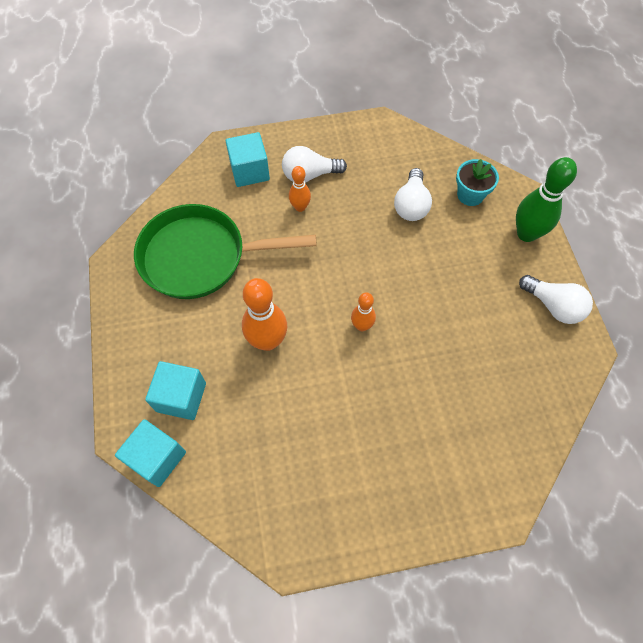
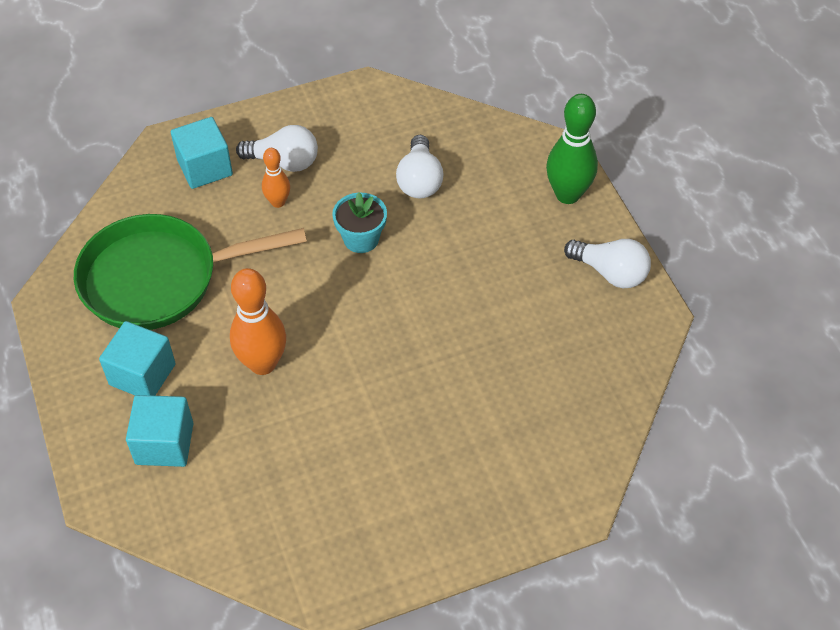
camera: 10 degrees left, 10 degrees down
turquoise cube [115,419,186,487] -> turquoise cube moved to [99,321,176,396]
white light bulb [282,146,347,183] -> white light bulb turned 150 degrees counterclockwise [236,125,318,172]
orange bowling pin [351,292,376,331] -> none
turquoise flower pot [456,159,499,206] -> turquoise flower pot moved to [332,192,387,253]

